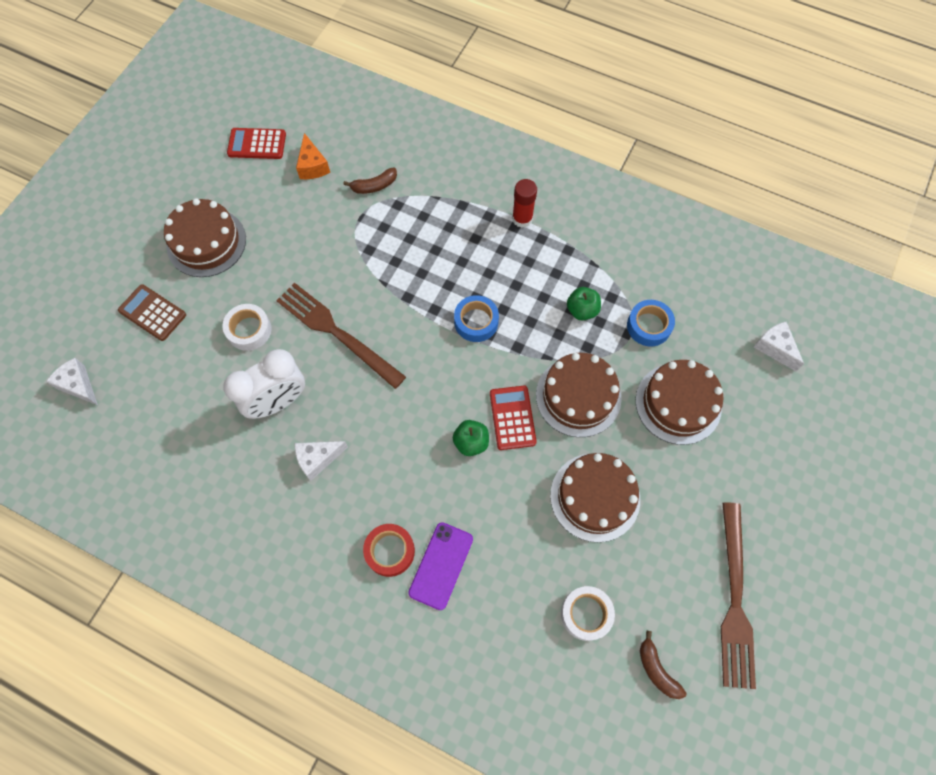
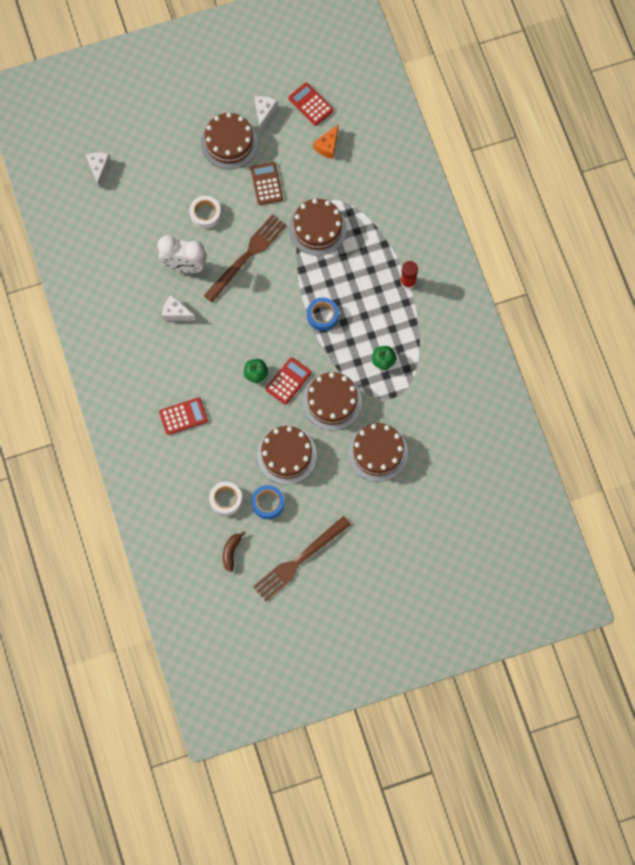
camera: 45 degrees right, 5 degrees up
brown calculator [118,284,186,341] -> brown calculator moved to [251,162,283,205]
brown fork [276,283,406,389] -> brown fork turned 45 degrees clockwise [204,214,287,302]
brown banana [343,168,397,194] -> none
red tape [363,524,415,577] -> none
purple phone [408,522,473,610] -> red calculator [159,397,208,435]
blue tape [627,300,675,347] -> blue tape moved to [251,485,284,519]
white cheese [754,322,804,371] -> white cheese moved to [255,96,278,131]
none -> brown cake [289,199,347,256]

